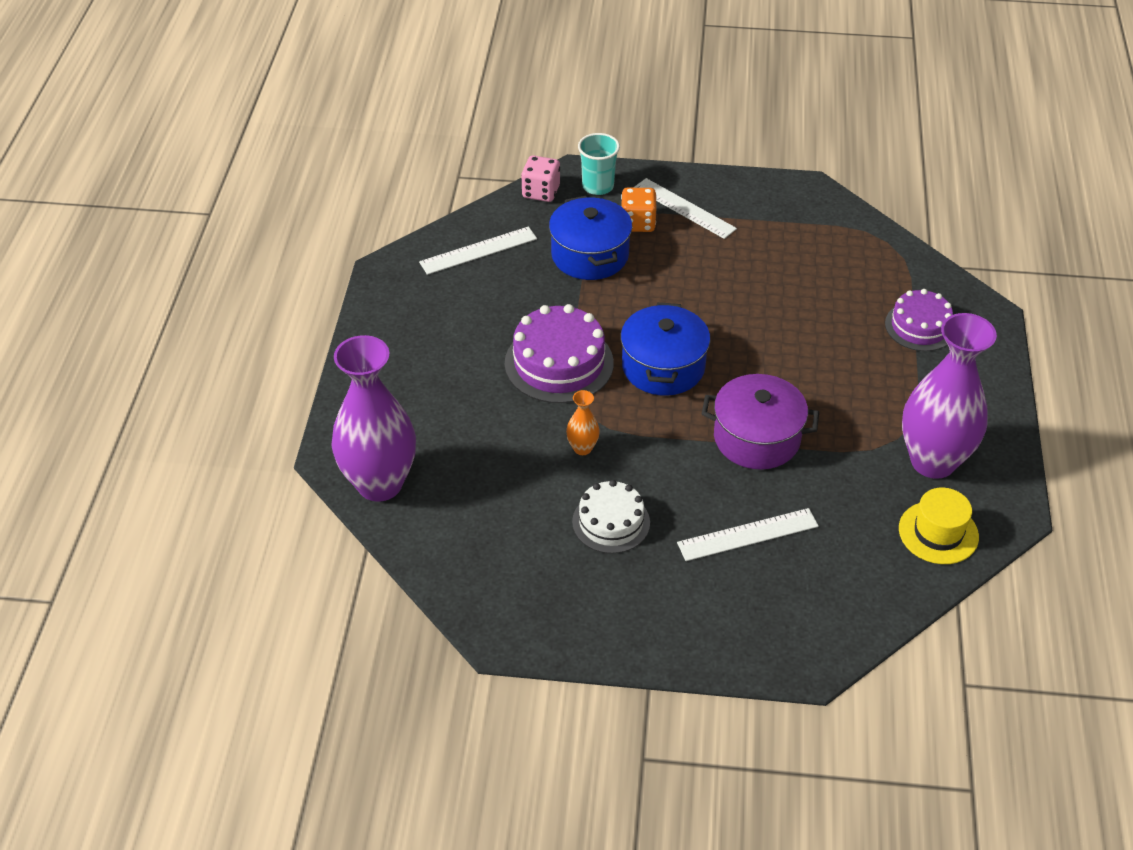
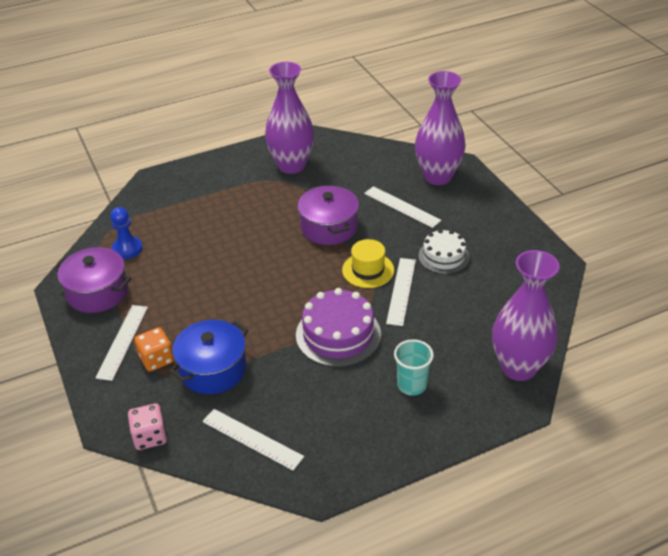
camera: 120 degrees left, 5 degrees down
orange vase [566,390,600,455] -> white ruler [386,258,416,326]
turquoise cup [578,133,620,195] -> turquoise cup moved to [394,339,434,396]
blue pot [621,302,710,396] -> none
purple cake [885,289,953,351] -> none
yellow hat [899,488,979,564] -> yellow hat moved to [342,239,394,288]
none -> purple pot [54,247,132,313]
none -> blue pawn [110,207,143,259]
none -> purple vase [415,71,466,185]

